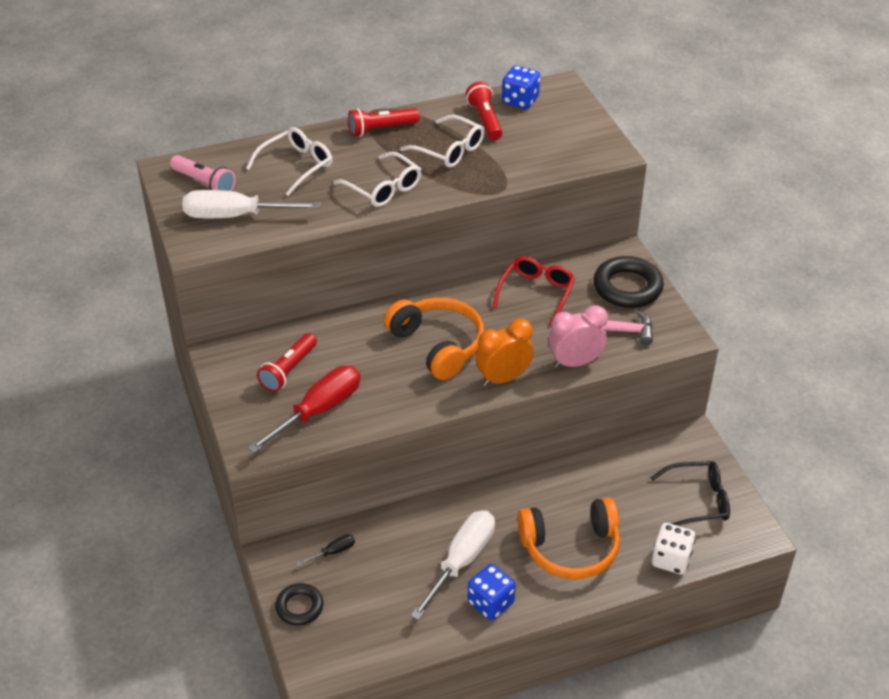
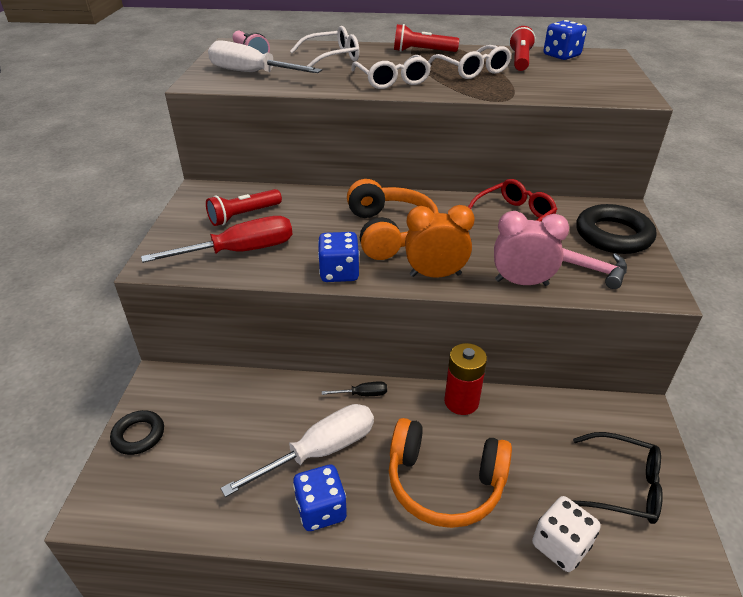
camera: 25 degrees right, 5 degrees down
black screwdriver [296,534,355,566] -> black screwdriver moved to [322,381,387,396]
none -> blue dice [318,232,359,282]
none -> red battery [444,343,487,415]

